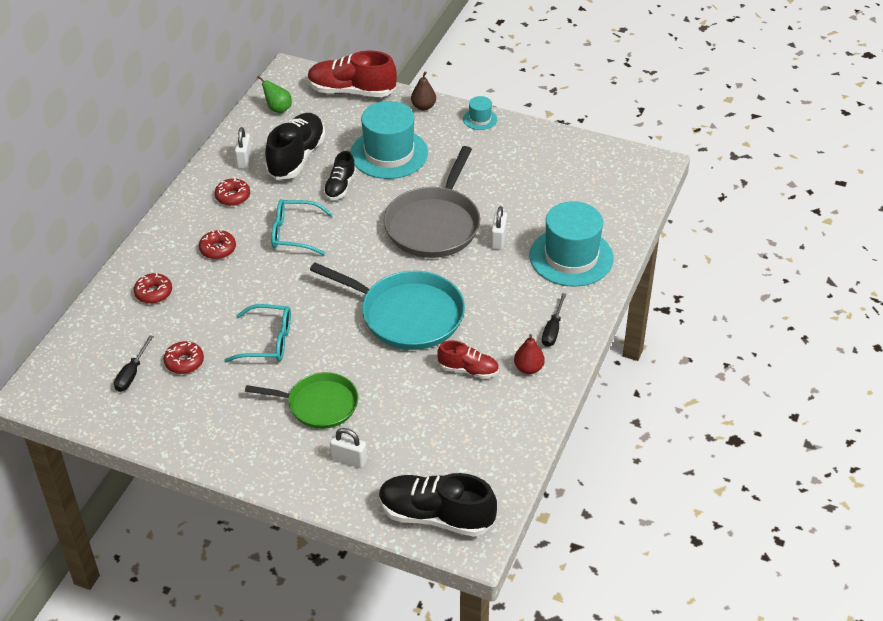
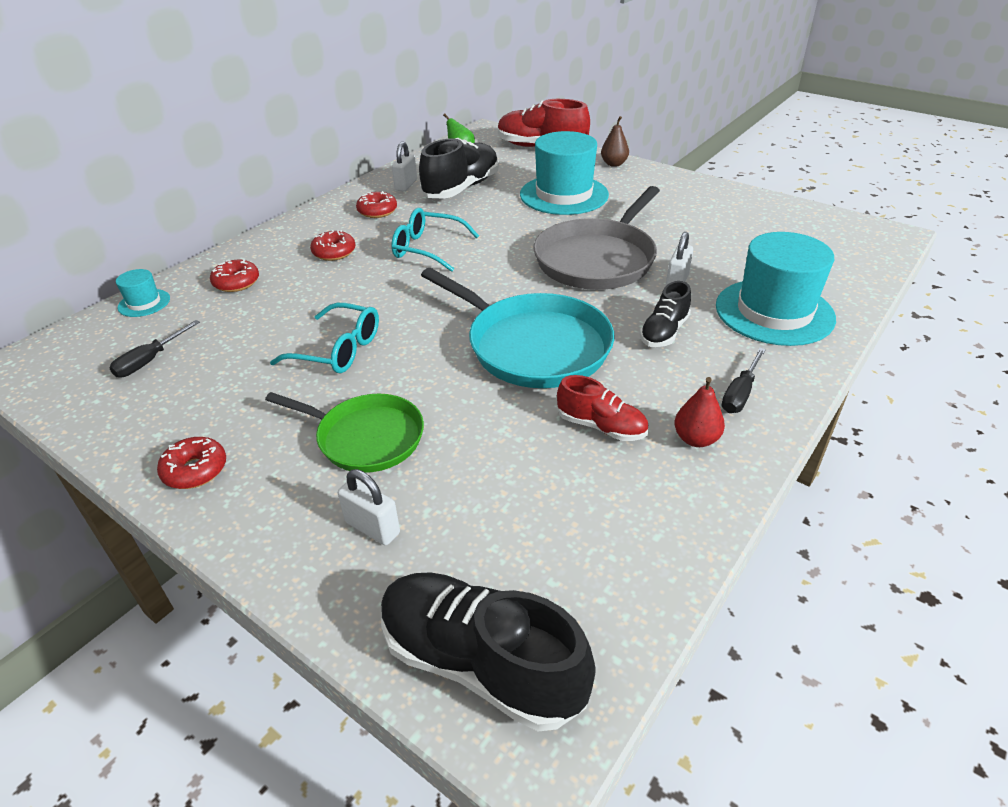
camera: 15 degrees right, 5 degrees down
red donut [163,341,204,374] -> red donut moved to [157,437,226,489]
black shoe [323,151,356,200] -> black shoe moved to [640,281,691,347]
turquoise hat [463,96,497,130] -> turquoise hat moved to [116,269,170,317]

